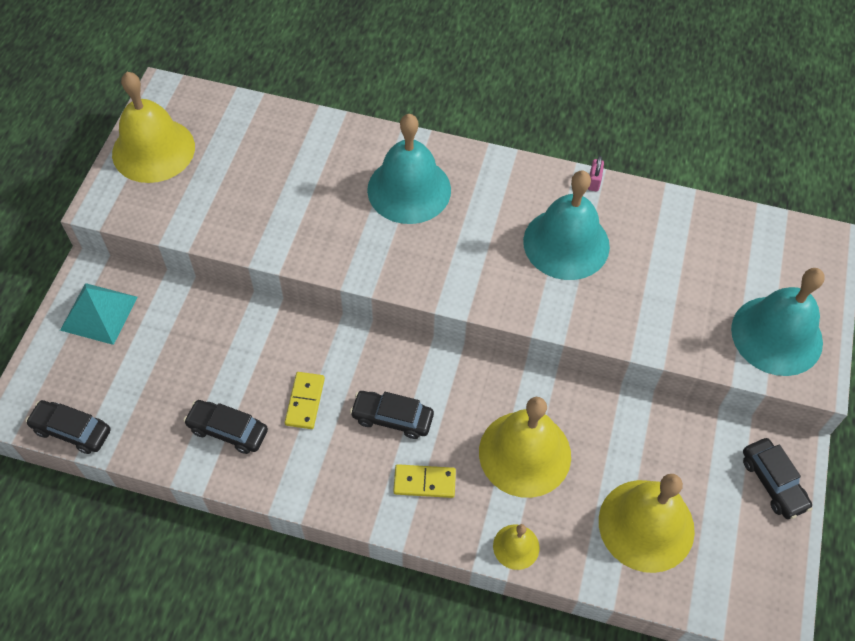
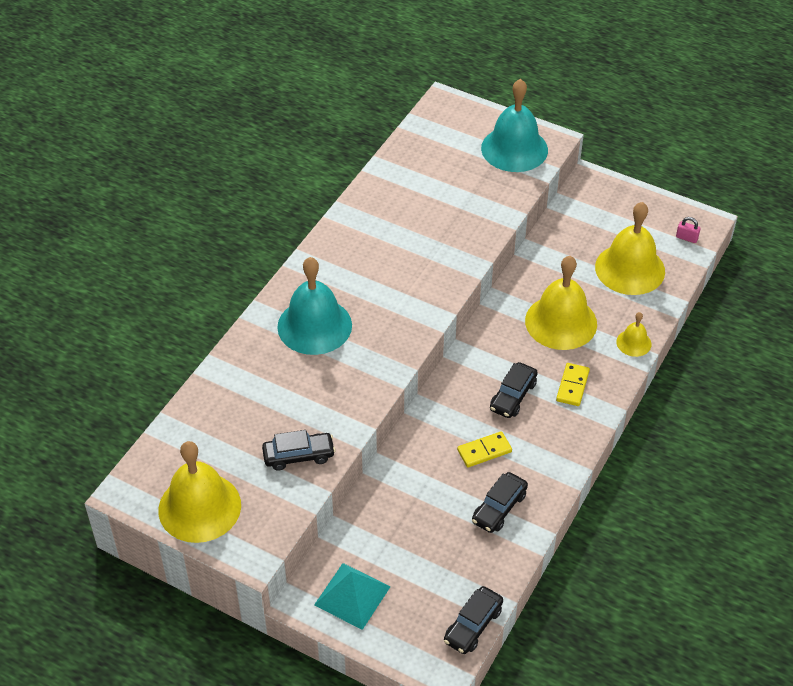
camera: 75 degrees left, 10 degrees down
yellow domino [285,372,325,429] -> yellow domino turned 45 degrees counterclockwise [457,431,512,467]
turquoise bell [523,170,610,280] -> none
pink padlock [588,156,604,192] -> pink padlock moved to [676,217,701,243]
black car [743,438,812,519] -> black car moved to [262,430,336,471]

